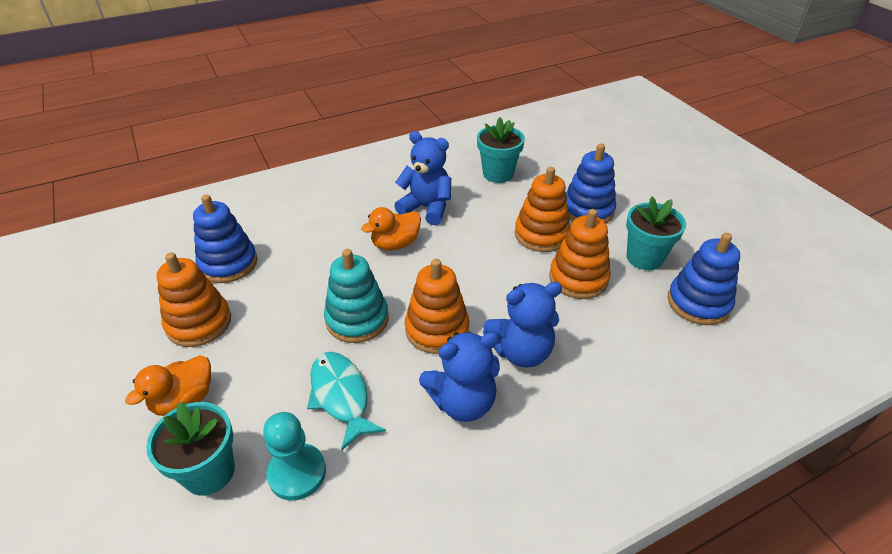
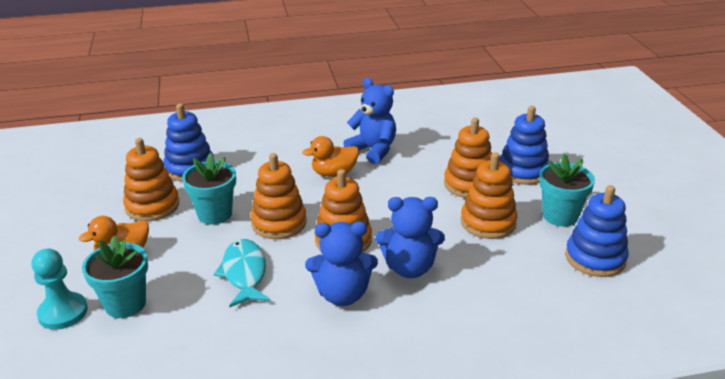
camera: 15 degrees right, 10 degrees down
turquoise pawn [263,412,326,501] -> turquoise pawn moved to [32,249,88,330]
turquoise stacking toy [324,249,389,343] -> orange stacking toy [251,153,307,239]
turquoise flower pot [477,117,525,183] -> turquoise flower pot moved to [182,153,236,224]

